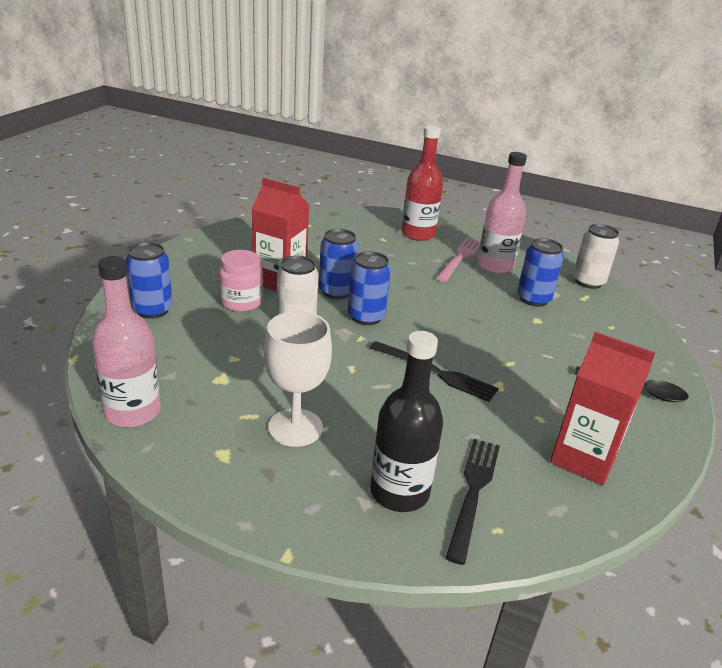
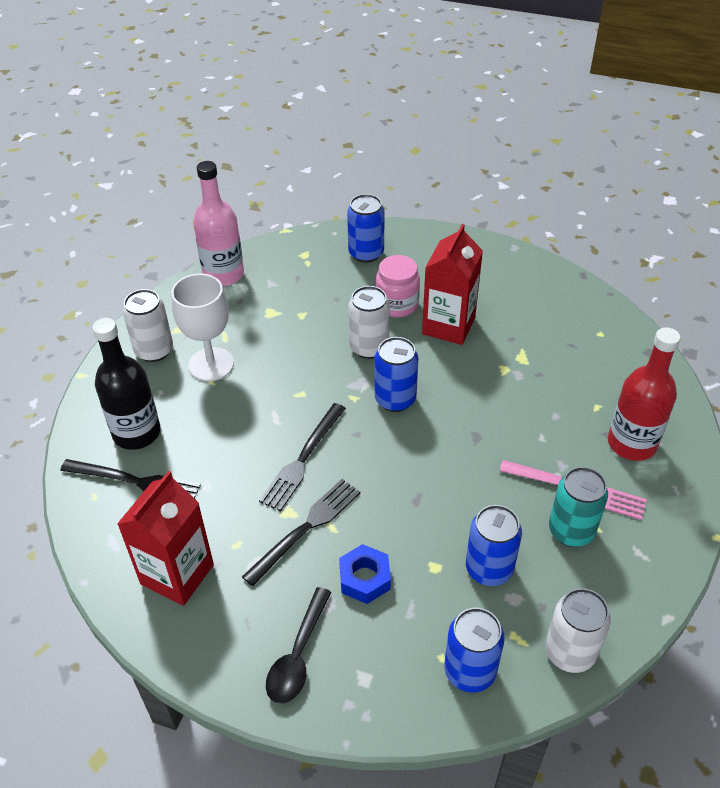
camera: 90 degrees right, 15 degrees up
blue can [319,229,358,299] -> blue can moved to [444,608,505,693]
pink bottle [477,152,527,274] -> turquoise can [549,467,608,547]
none -> white can [123,289,173,362]
none -> black fork [242,479,361,586]
none -> blue nut [339,544,391,604]

